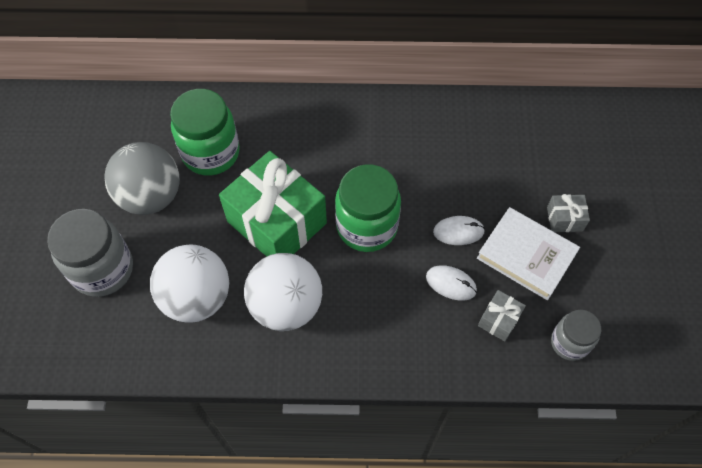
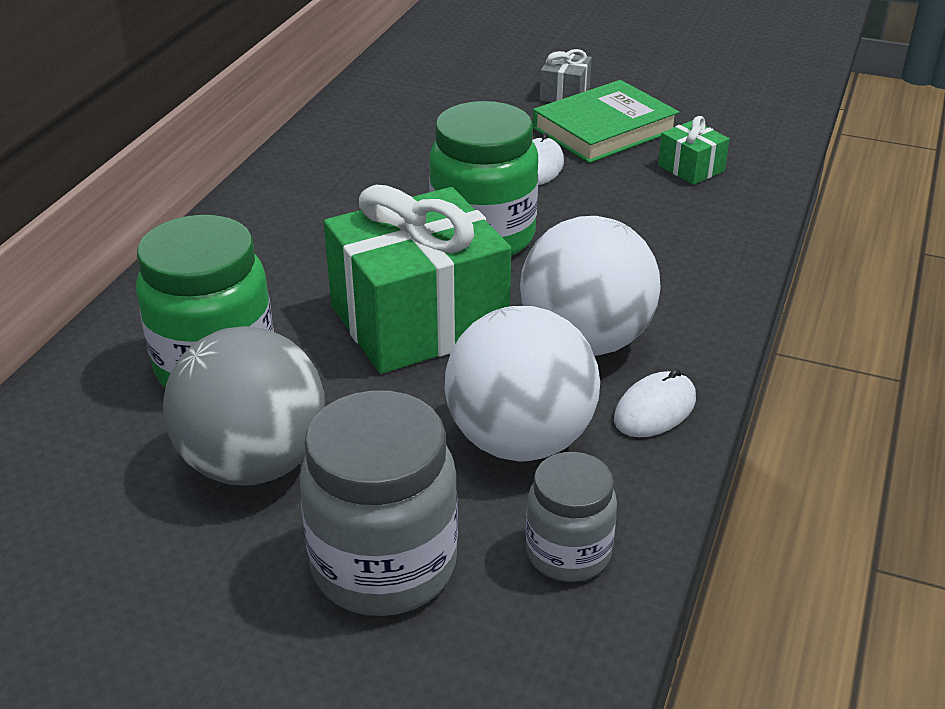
camera: 70 degrees left, 25 degrees down
white mouse [426,265,477,301] -> white mouse moved to [614,369,696,438]
white book [477,207,580,300] -> green book [533,80,679,163]
grey gift [478,290,526,342] -> green gift [658,116,730,185]
grey jar [551,310,601,361] -> grey jar moved to [526,452,617,582]

